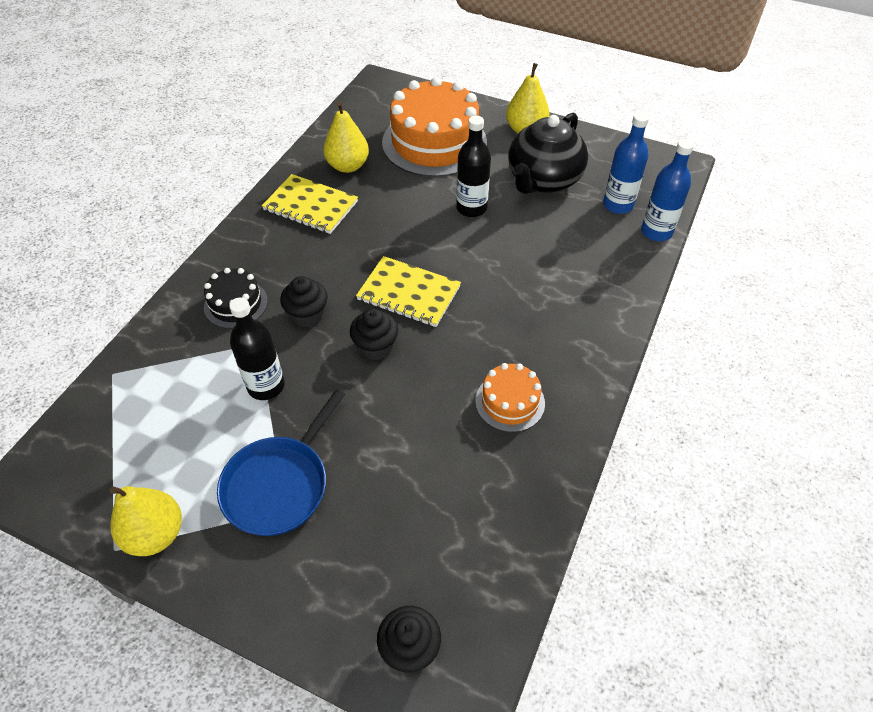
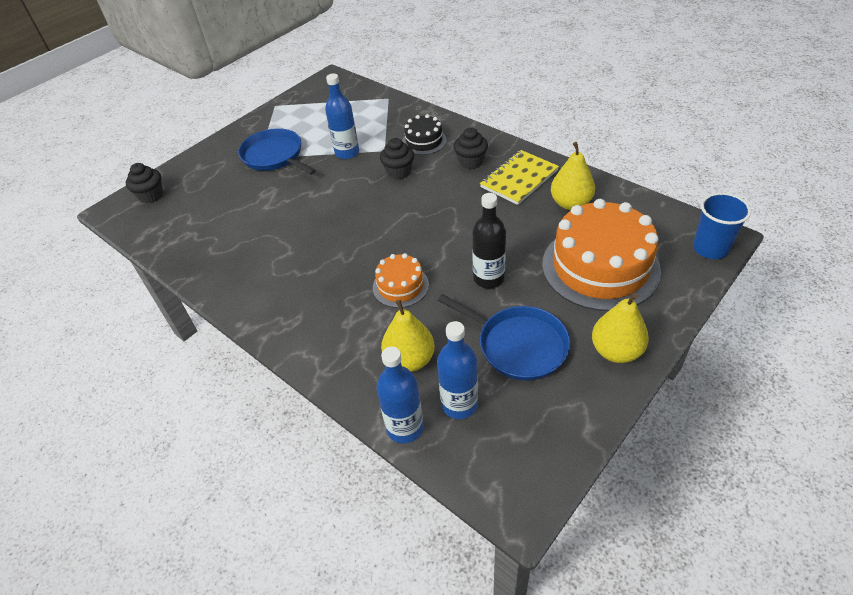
camera: 110 degrees right, 5 degrees down
yellow pear [110,486,182,556] -> yellow pear moved to [381,300,435,372]
black bottle [229,297,285,400] -> blue bottle [325,73,359,159]
black cupcake [350,308,398,360] -> black cupcake moved to [454,127,488,169]
yellow notebook [356,256,461,327] -> none
orange cake [475,363,545,432] -> orange cake moved to [373,253,429,308]
black teapot [508,113,588,194] -> blue pan [438,294,570,381]
none -> blue cup [693,193,751,259]

